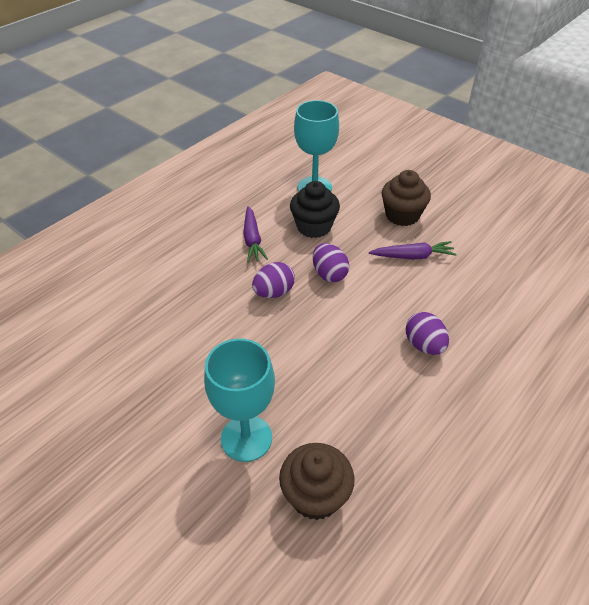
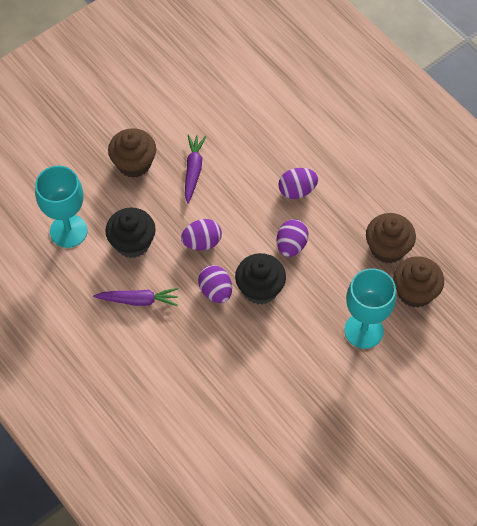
camera: 80 degrees left, 15 degrees up
none -> black cupcake [235,253,286,305]
none -> purple egg [277,219,309,257]
none -> brown cupcake [366,213,416,263]

